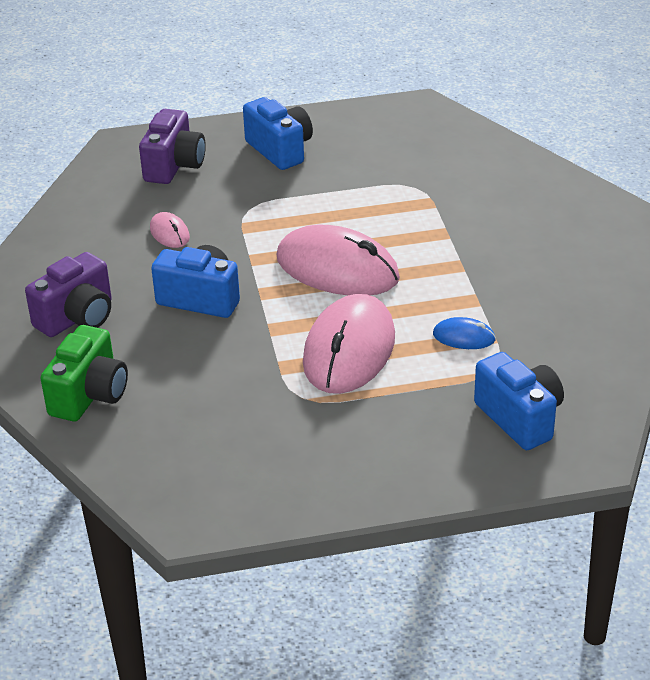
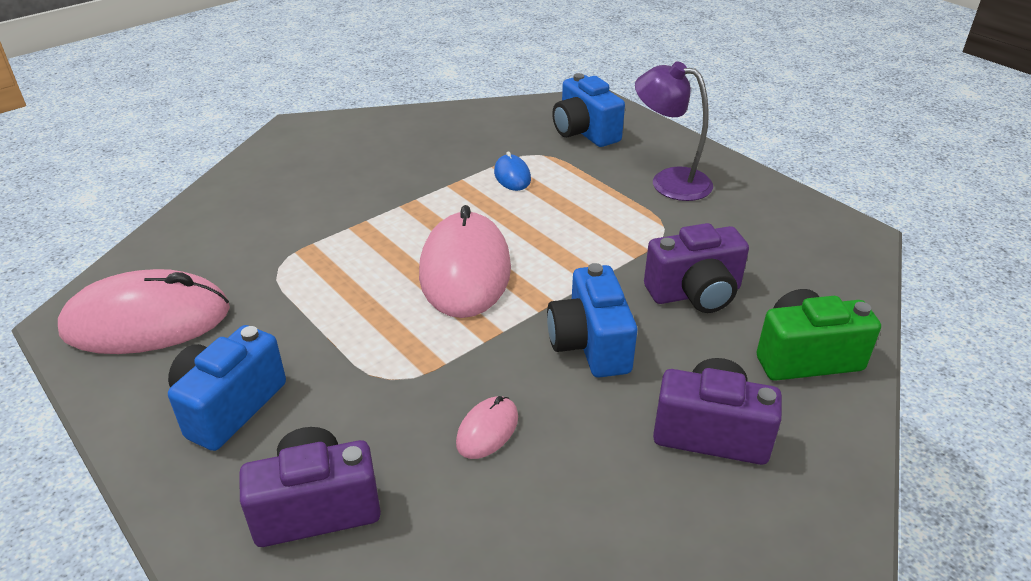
camera: 120 degrees left, 0 degrees up
pink mouse [303,294,395,394] -> pink mouse moved to [58,269,230,354]
blue camera [474,352,564,450] -> blue camera turned 60 degrees counterclockwise [552,73,625,147]
none -> purple lamp [635,61,713,201]
none -> purple camera [644,223,749,313]

